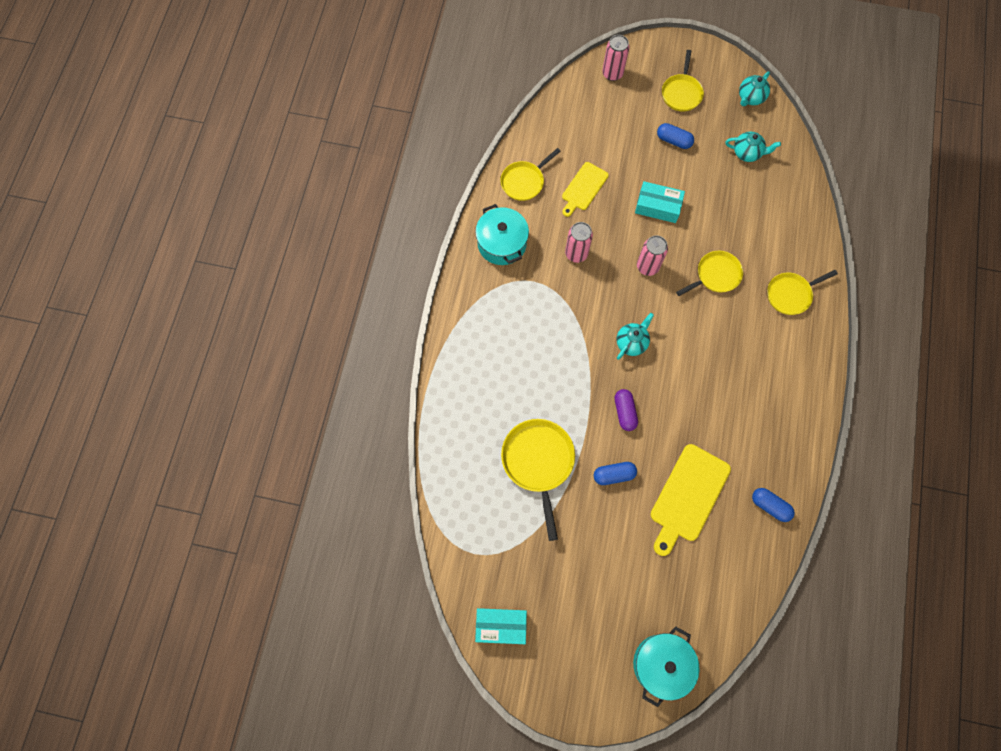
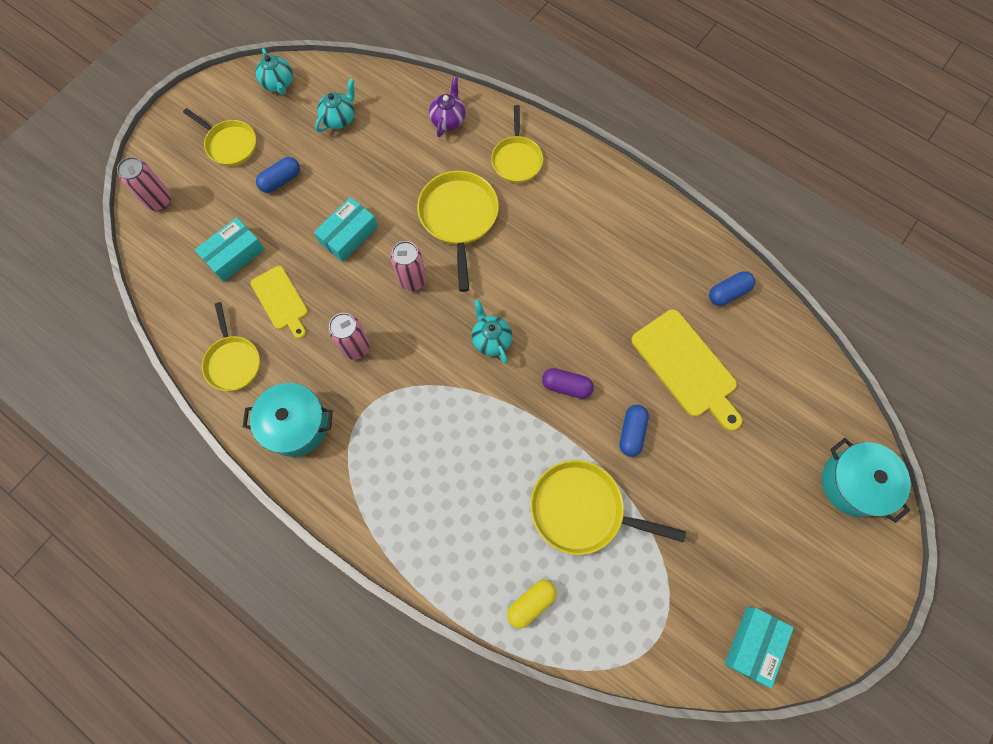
camera: 65 degrees left, 0 degrees up
yellow pan [676,251,743,296] -> yellow pan [417,171,499,292], size x1.52
none -> turquoise box [195,217,265,282]
none -> purple teapot [429,77,466,137]
none -> yellow capsule [507,580,557,628]

